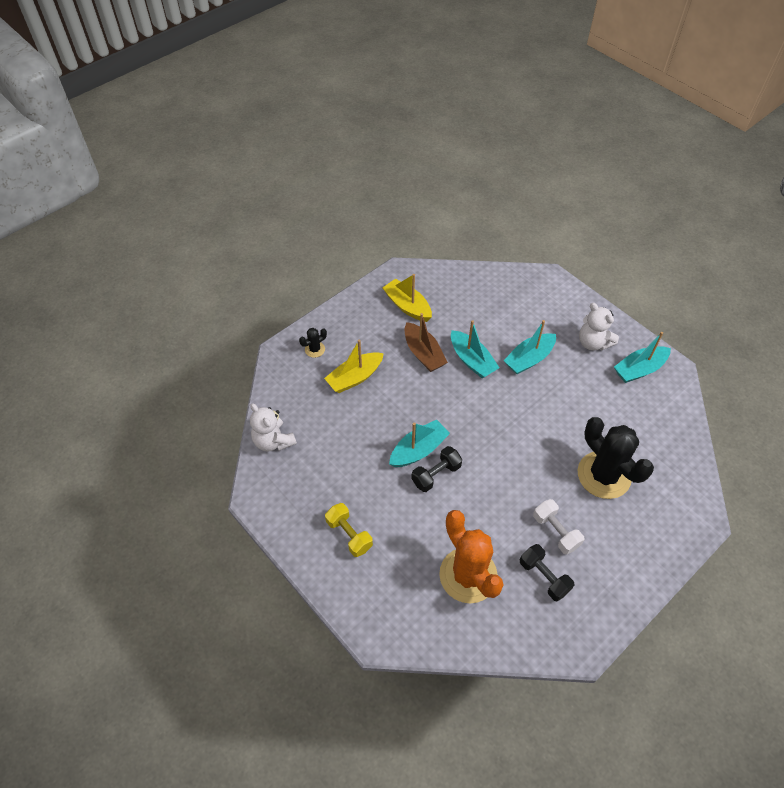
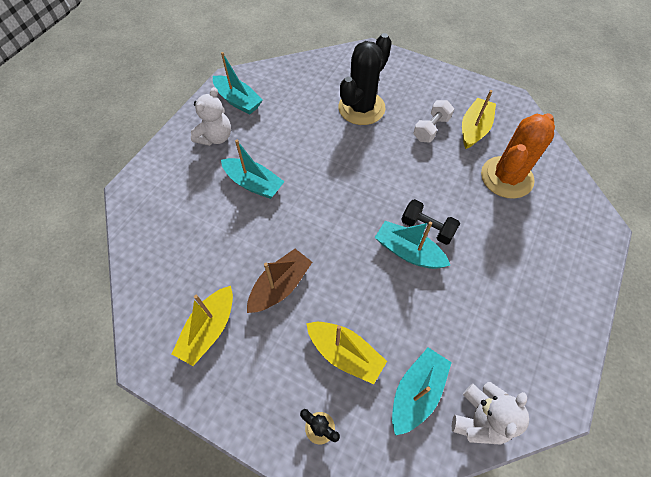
camera: 110 degrees left, 5 degrees up
yellow dumbbell [325,503,373,557] -> none
turquoise boat [451,320,500,378] -> turquoise boat moved to [392,348,452,435]
black dumbbell [520,544,574,602] -> yellow boat [462,90,496,149]

